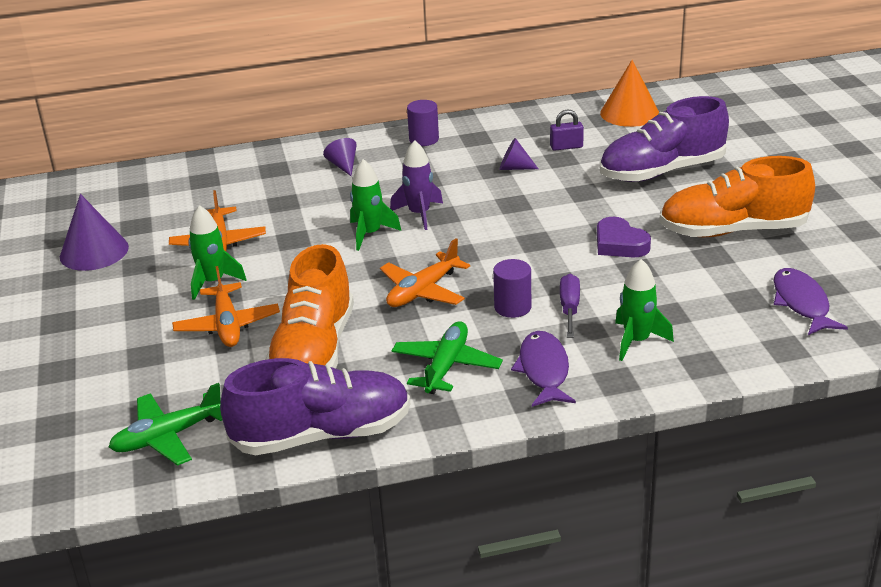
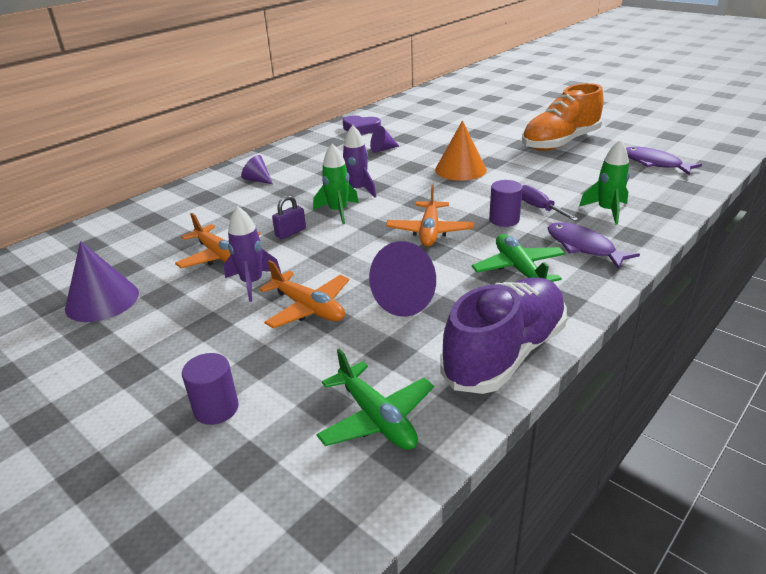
camera: 35 degrees left, 0 degrees up
green plane [109,383,222,466] -> green plane turned 60 degrees counterclockwise [316,348,434,450]
green rocket [188,205,247,300] -> purple rocket [224,206,281,302]
orange shoe [265,244,354,369] -> purple cone [369,241,436,317]
purple cylinder [407,100,439,146] -> purple cylinder moved to [182,353,239,425]
purple padlock [550,110,584,151] -> purple padlock moved to [272,195,306,239]
purple heart [597,217,651,257] -> purple heart moved to [343,115,381,135]
orange cone [600,60,659,127] -> orange cone moved to [435,121,487,181]
purple shoe [600,96,729,182] -> none

